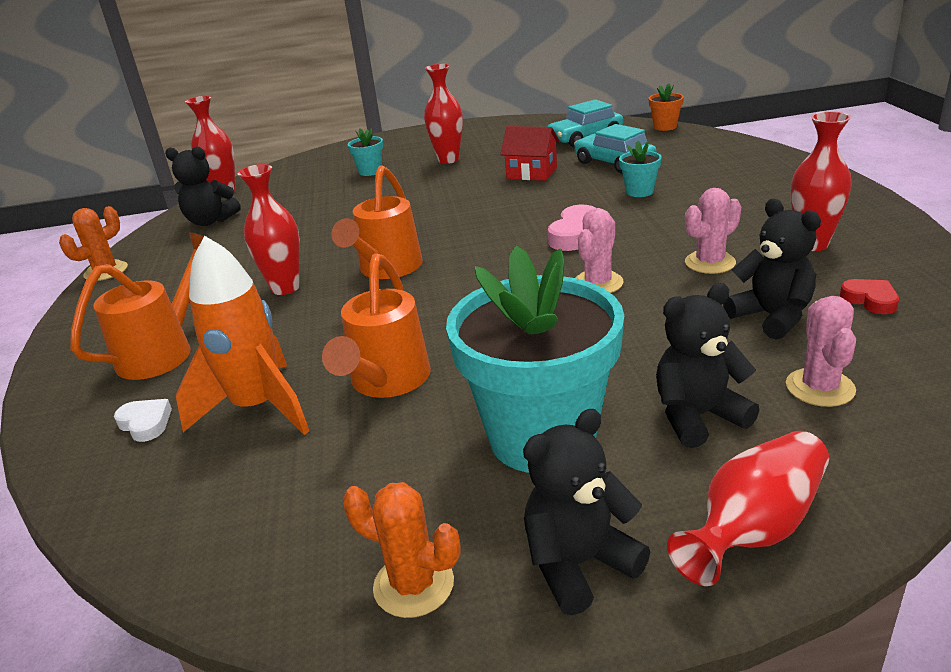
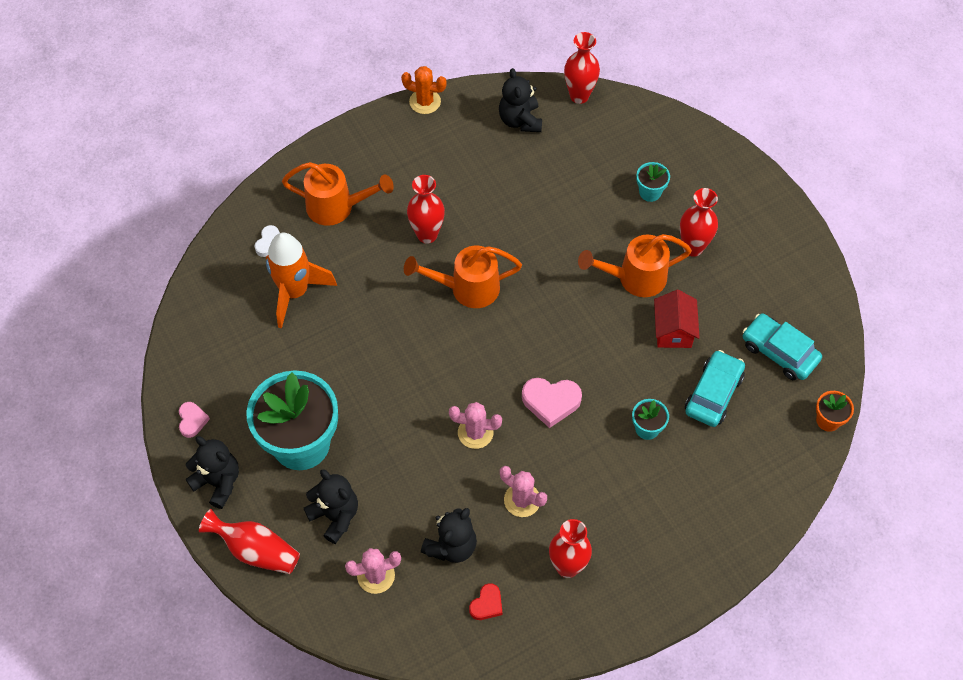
camera: 65 degrees right, 30 degrees up
orange watering can [322,253,431,398] -> orange watering can moved to [578,234,692,297]
orange cactus [343,482,461,618] -> pink heart [179,402,210,438]

